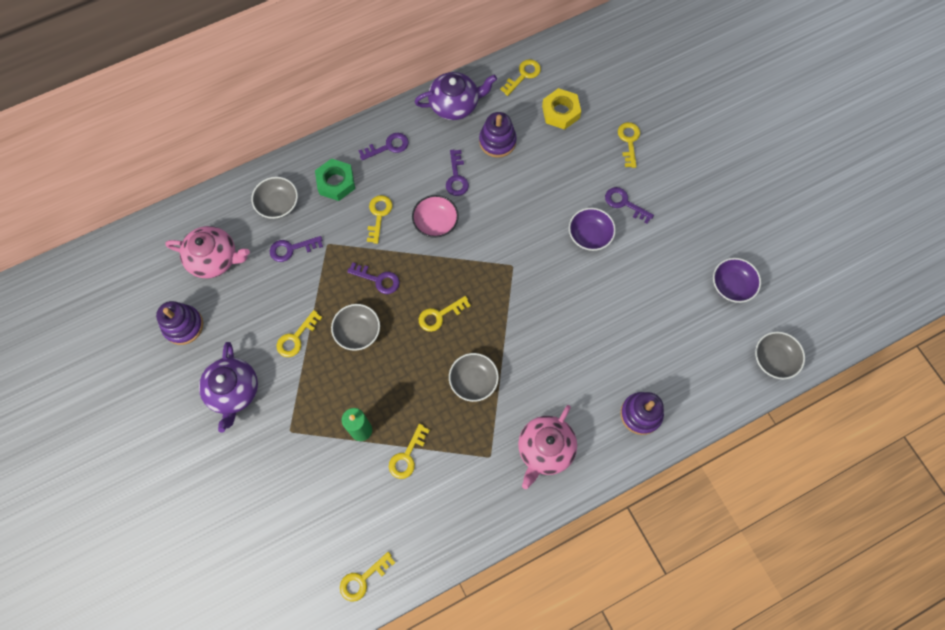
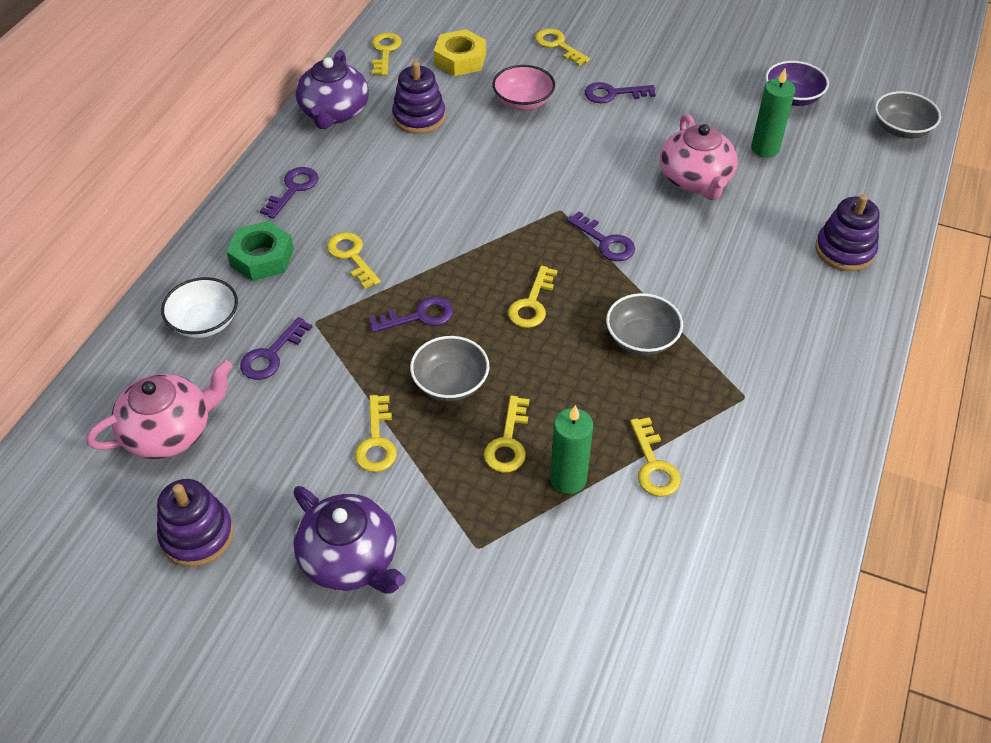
camera: 40 degrees left, 20 degrees down
grey bowl [251,177,298,219] -> white bowl [161,277,238,338]
yellow key [340,552,395,601] -> yellow key moved to [484,395,530,473]
pink bowl [412,195,459,238] -> pink bowl moved to [492,65,555,110]
purple teapot [415,72,497,120] -> purple teapot turned 150 degrees clockwise [296,50,369,129]
purple key [446,150,469,196] -> purple key moved to [567,211,635,261]
pink teapot [518,405,577,489] -> pink teapot moved to [660,113,738,200]
purple bowl [569,208,616,251] -> none
none -> green candle [751,69,795,157]

